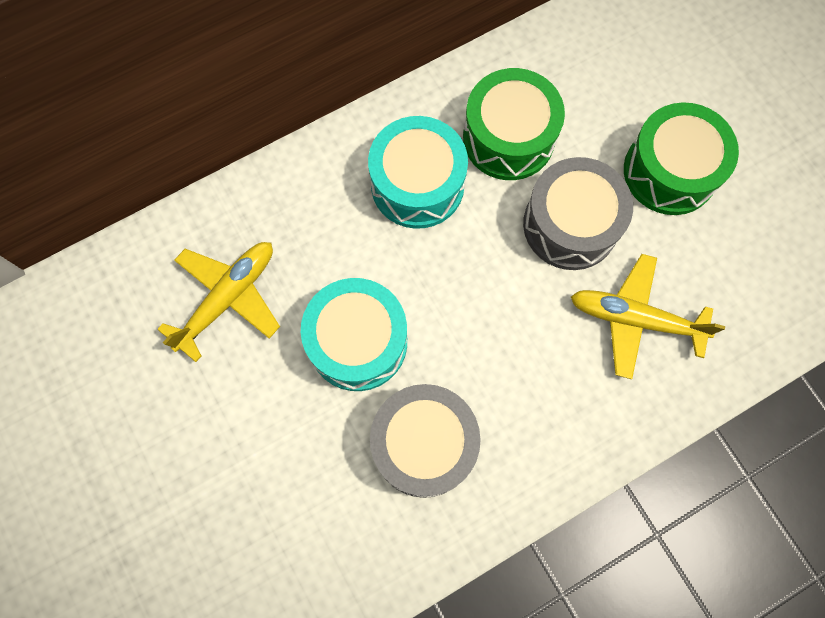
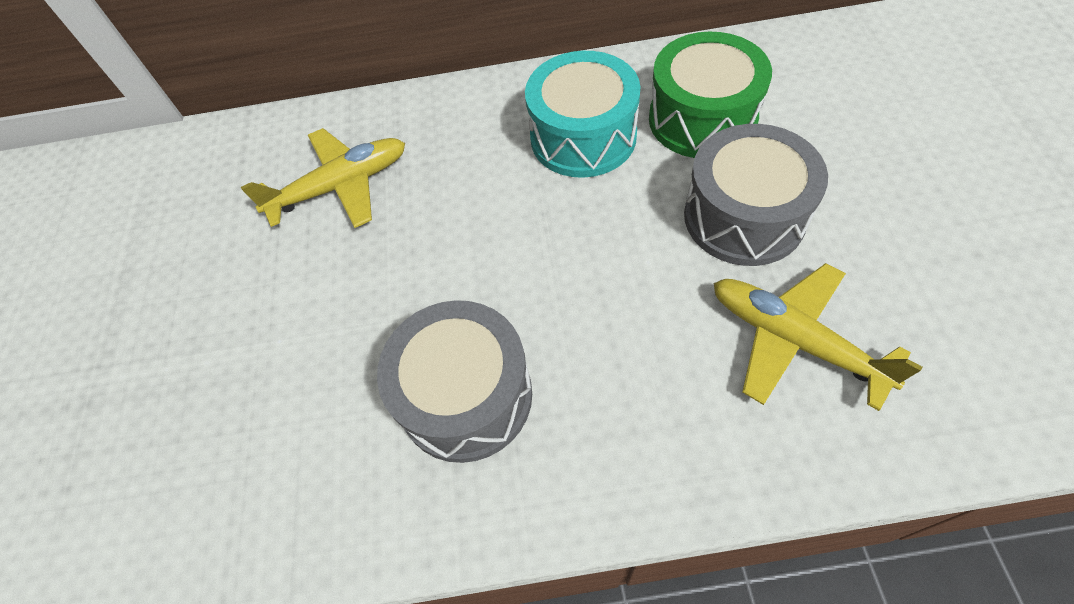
camera: 30 degrees right, 15 degrees down
turquoise drum [301,278,407,391] -> none
green drum [624,102,739,215] -> none

